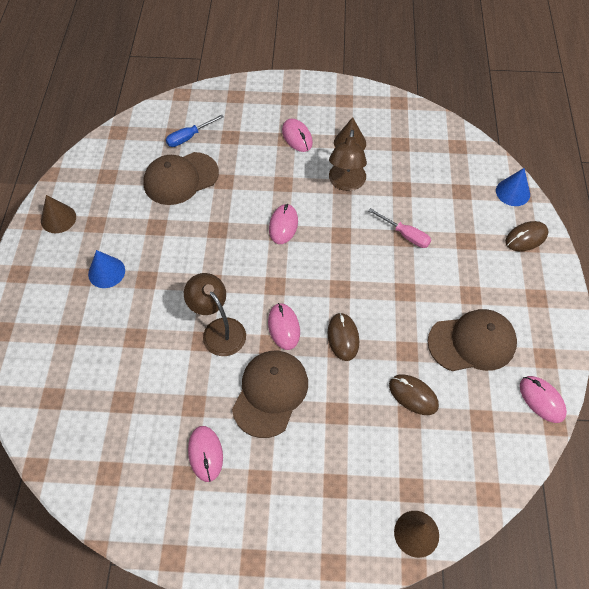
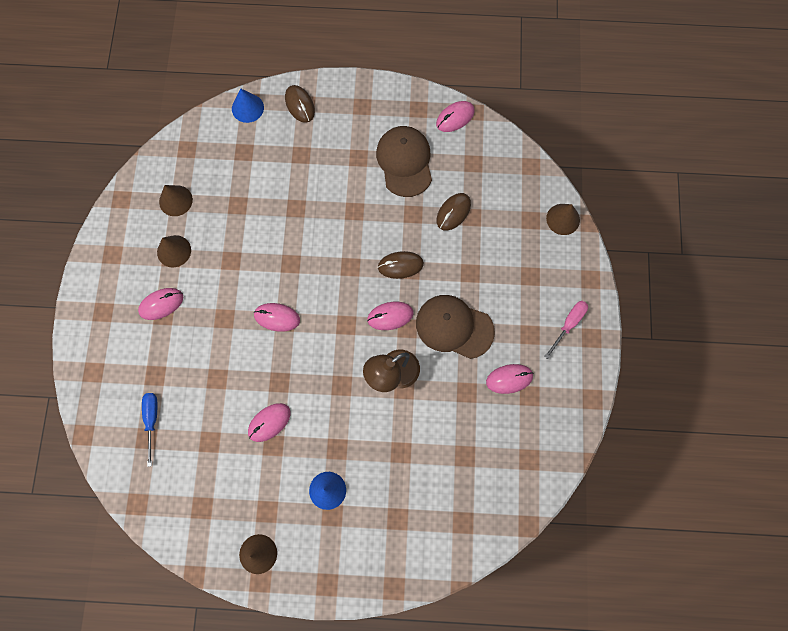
camera: 90 degrees left, 15 degrees up
brown cap [143,152,219,205] -> none
blue screwdriver [166,115,224,147] -> blue screwdriver turned 150 degrees counterclockwise [142,393,157,467]
brown lamp [329,130,367,191] -> none
pink screwdriver [368,208,431,248] -> pink screwdriver moved to [544,301,588,359]
none -> brown cone [159,185,193,216]
none -> pink mouse [248,403,291,442]

